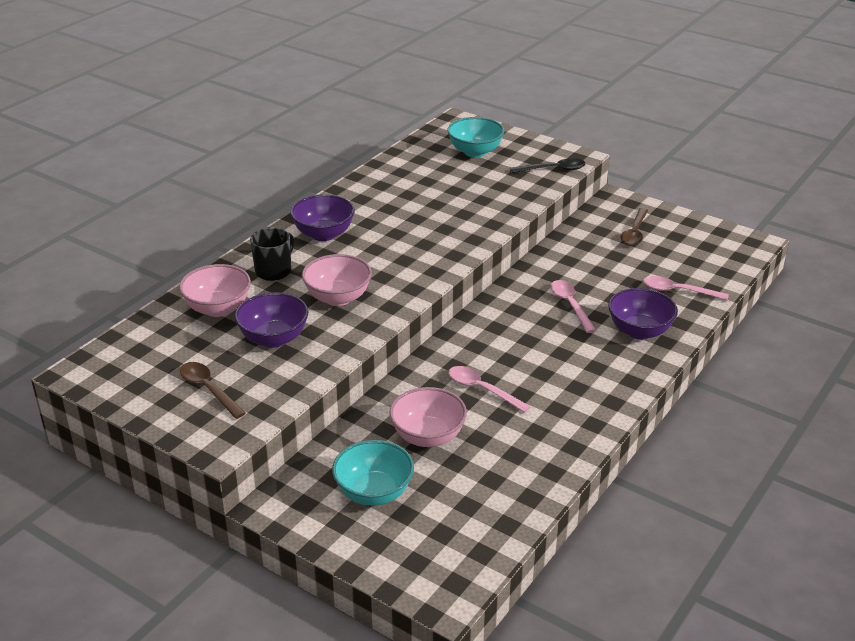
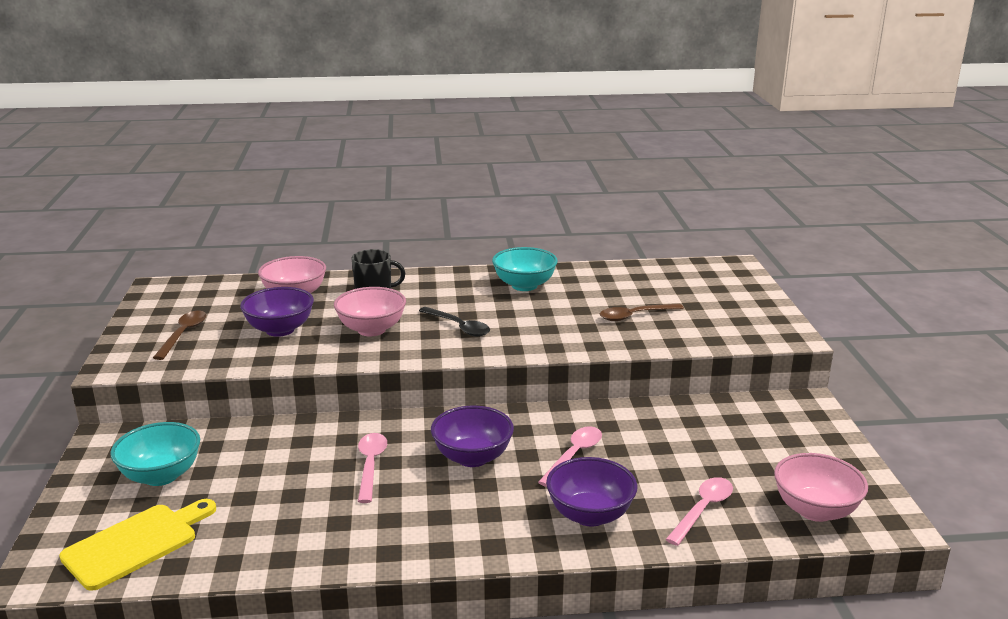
camera: 50 degrees right, 10 degrees down
purple bowl [290,194,355,241] -> purple bowl moved to [431,405,514,467]
pink bowl [389,387,467,447] -> pink bowl moved to [774,453,868,522]
turquoise bowl [447,117,505,157] -> turquoise bowl moved to [492,247,558,291]
black spoon [510,158,585,173] -> black spoon moved to [419,307,490,337]
brown spoon [620,208,648,246] -> brown spoon moved to [600,303,684,321]
pink spoon [643,276,729,300] -> pink spoon turned 60 degrees clockwise [666,477,733,546]
none -> yellow cutting board [59,499,216,591]

